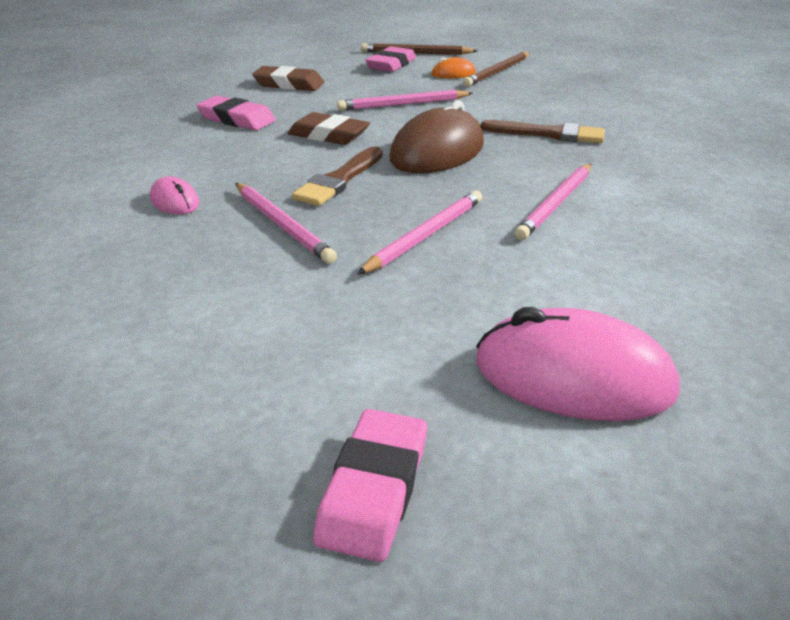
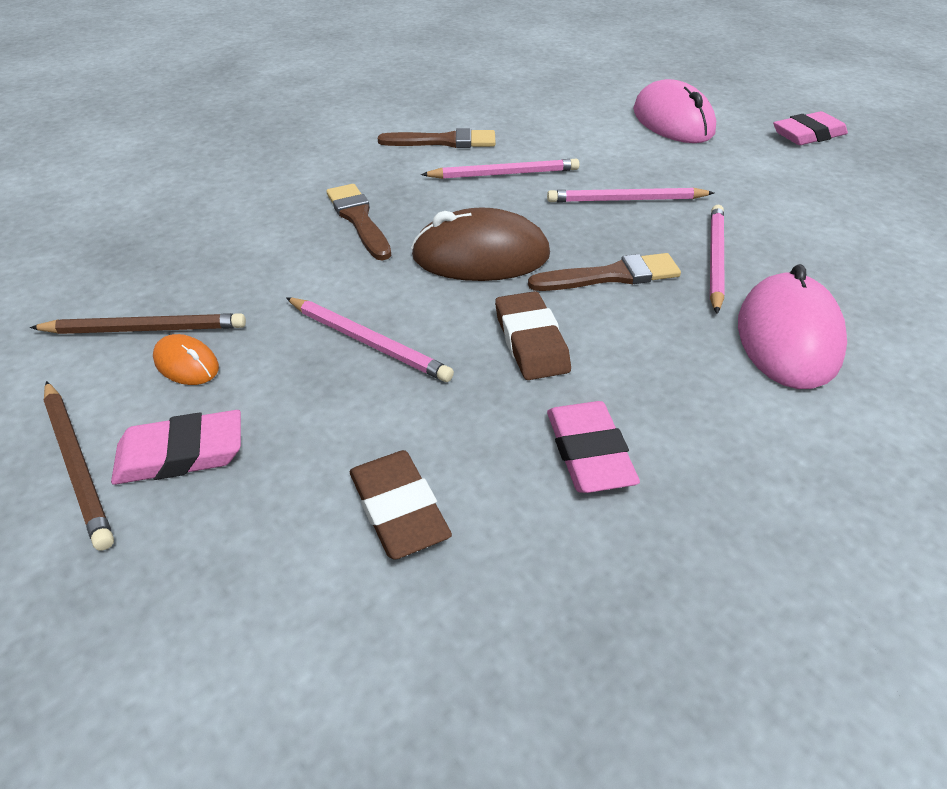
camera: 130 degrees left, 10 degrees up
pink mouse [150,176,200,214] -> pink mouse [738,264,847,389], size x2.05
none -> brown brush [378,128,496,148]

